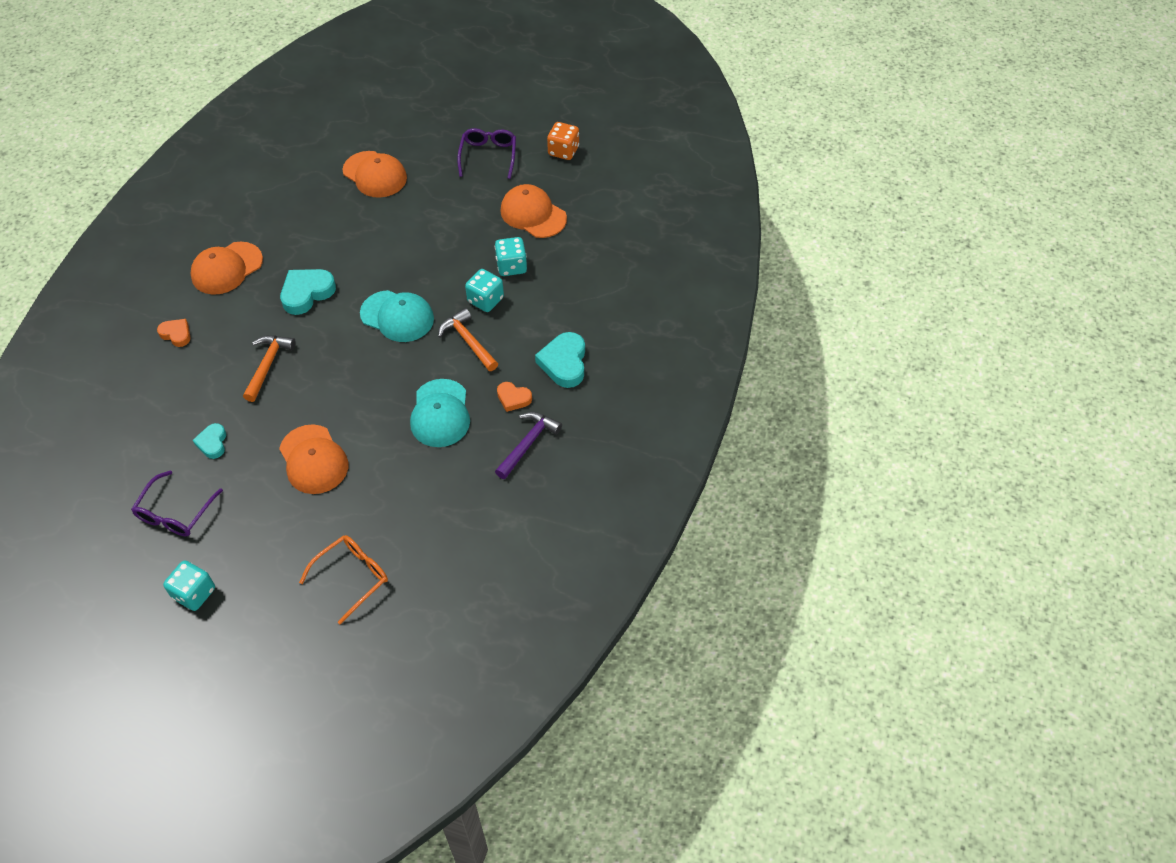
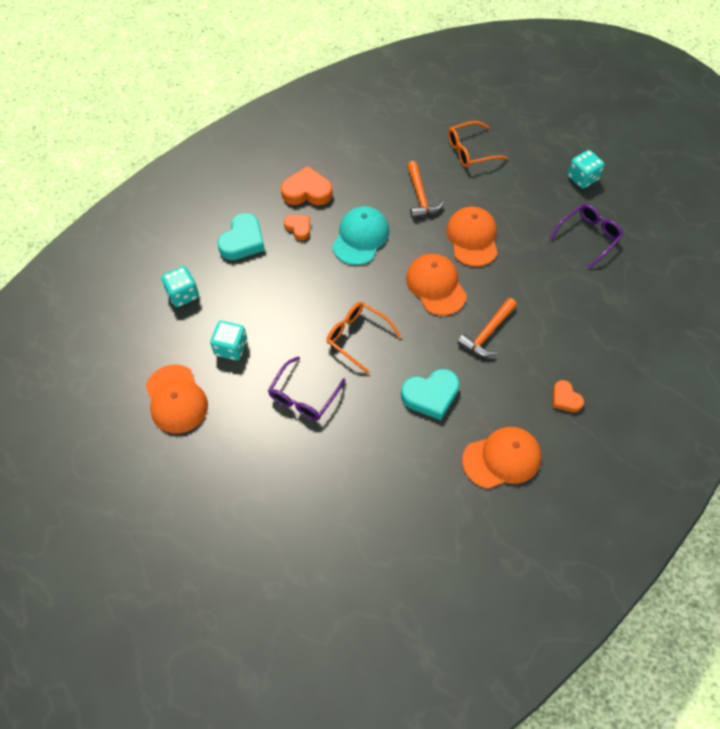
camera: 155 degrees left, 5 degrees up
turquoise heart [193,423,226,459] -> none
orange cap [342,151,407,198] -> orange cap moved to [406,254,467,316]
turquoise cap [360,290,434,342] -> orange glasses [326,302,401,374]
orange hammer [438,308,498,371] -> orange hammer moved to [407,161,444,218]
purple glasses [457,128,516,179] -> purple glasses moved to [268,356,346,420]
turquoise dice [465,269,504,312] -> turquoise dice moved to [161,266,199,307]
purple hammer [495,412,562,479] -> orange heart [281,166,333,205]
orange dice [547,122,579,160] -> none

